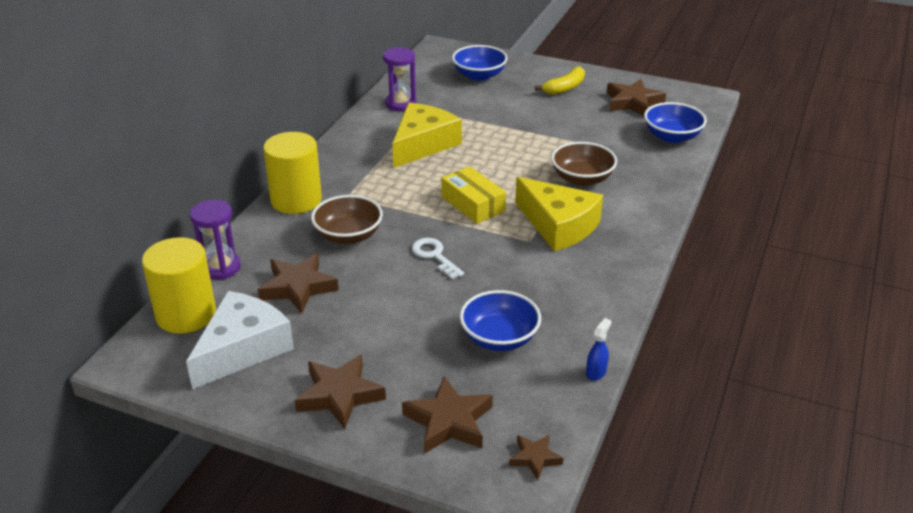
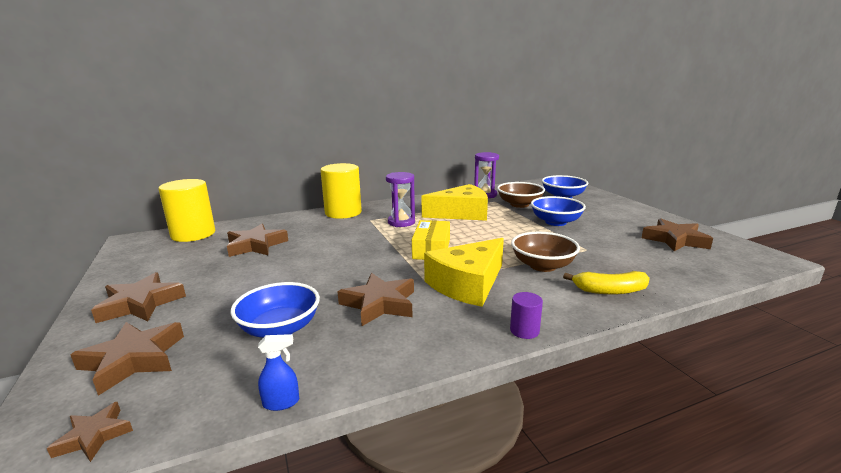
camera: 45 degrees right, 15 degrees down
white cheese [186,291,294,389] -> none
purple hourglass [190,200,241,279] -> purple hourglass moved to [386,172,415,227]
brown bowl [311,195,383,244] -> brown bowl moved to [497,182,545,208]
white key [412,238,464,279] -> none
yellow cheese [515,177,603,251] -> yellow cheese turned 45 degrees clockwise [424,238,504,307]
yellow banana [535,66,585,95] -> yellow banana moved to [563,271,650,295]
blue bowl [644,102,707,143] -> blue bowl moved to [531,196,586,226]
none -> brown star [337,273,414,326]
none -> purple cylinder [510,292,543,339]

